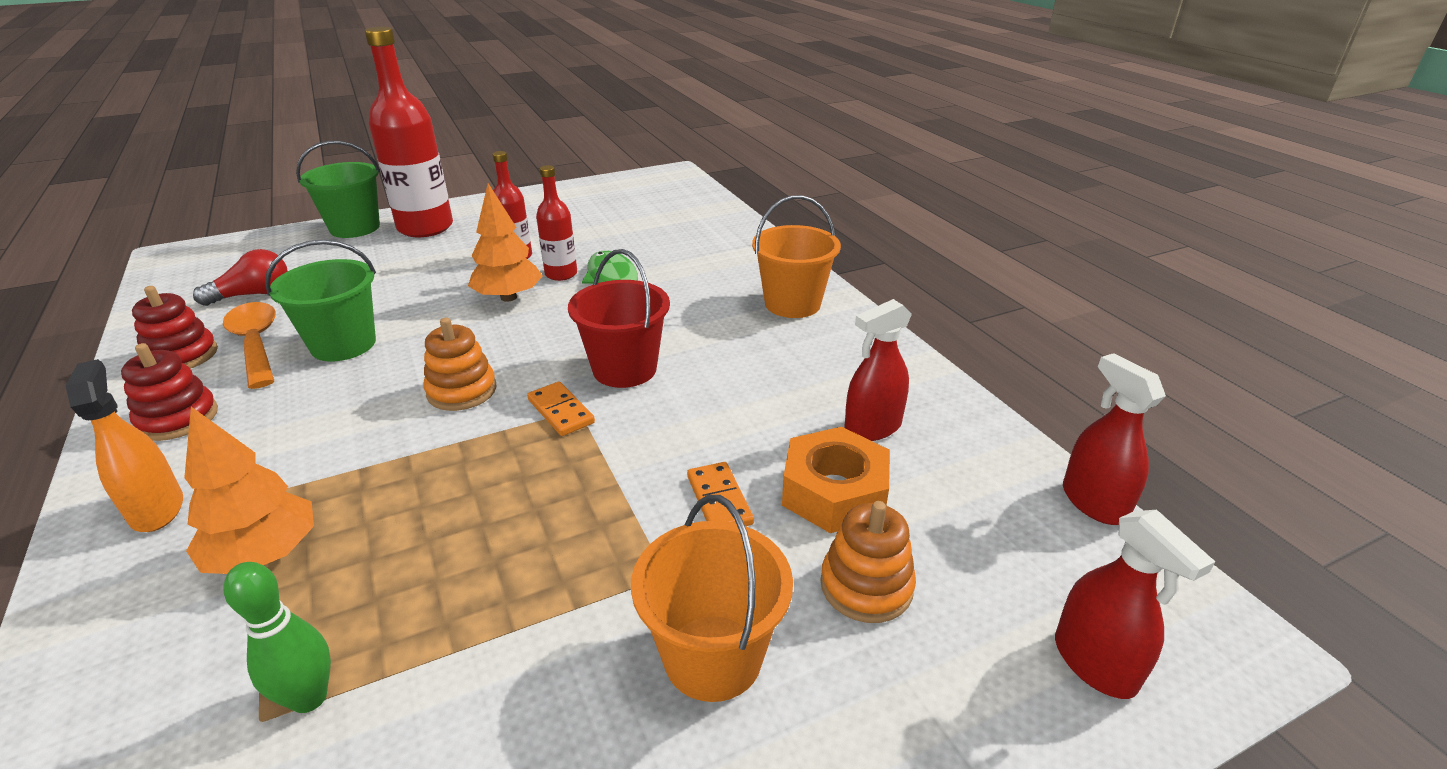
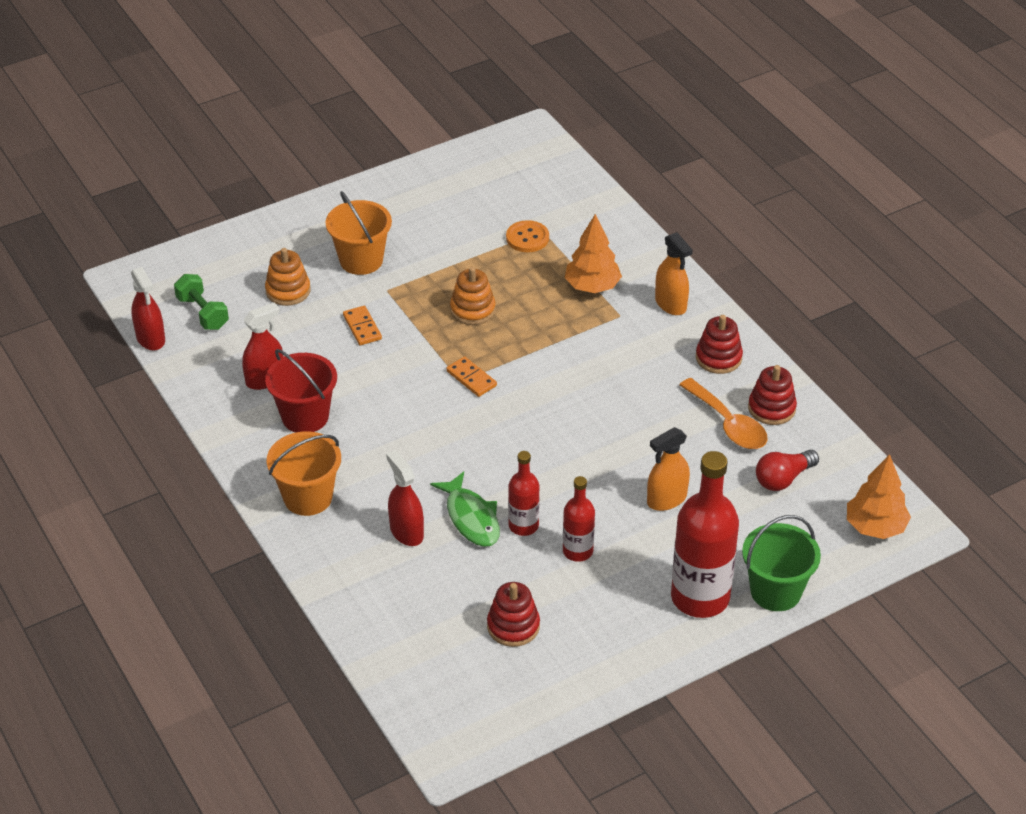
camera: 175 degrees right, 10 degrees up
green bowling pin [224,562,331,713] -> orange button [506,220,549,252]
green bucket [265,240,376,361] -> none
orange stacking toy [424,318,497,411] -> orange stacking toy moved to [450,267,496,325]
orange tree [468,183,543,302] -> orange tree moved to [847,454,911,539]
red bucket [568,249,670,388] -> red bucket moved to [265,349,337,433]
orange nut [782,427,890,533] -> none
red spray bottle [1055,510,1215,699] -> red spray bottle moved to [386,450,424,546]
none -> green dumbbell [174,274,229,330]
none -> red stacking toy [487,582,540,647]
none -> orange spray bottle [647,427,690,511]

